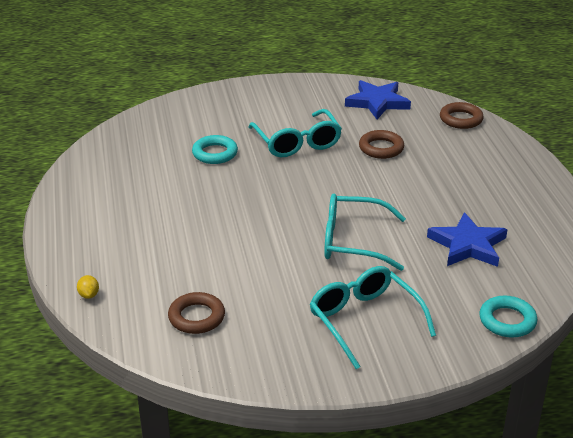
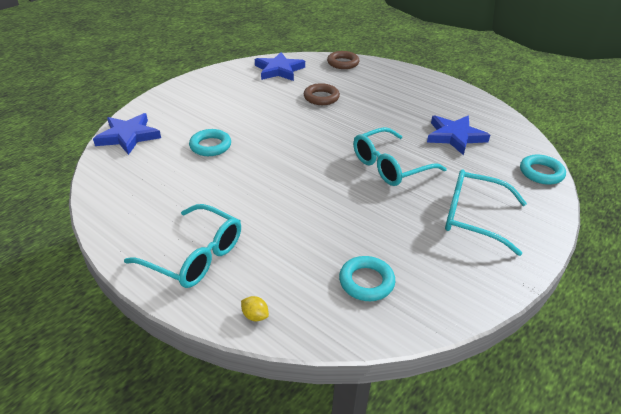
camera: 40 degrees left, 5 degrees up
brown ring [168,292,225,334] -> turquoise ring [339,256,395,301]
turquoise glasses [248,109,342,157] -> turquoise glasses moved to [124,204,241,288]
none -> blue star [93,113,161,155]

